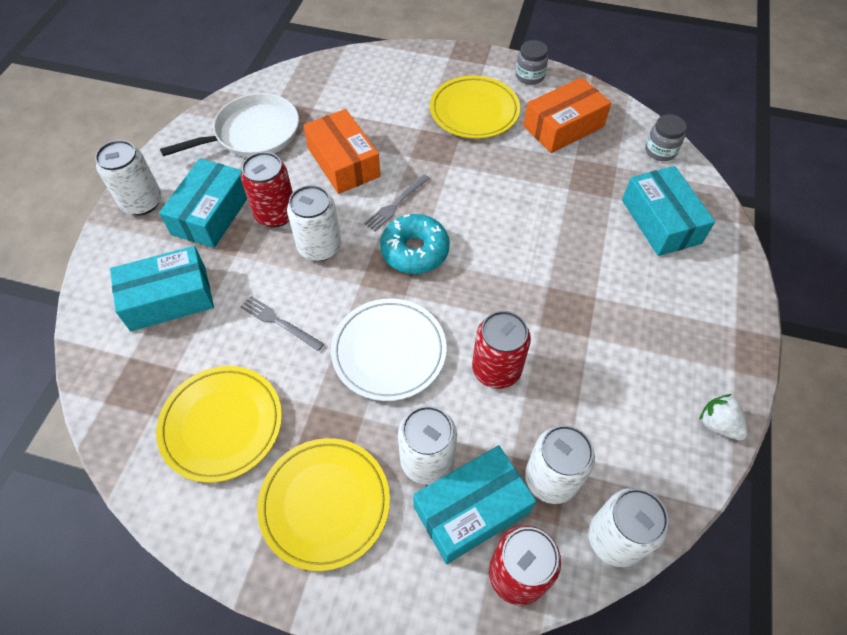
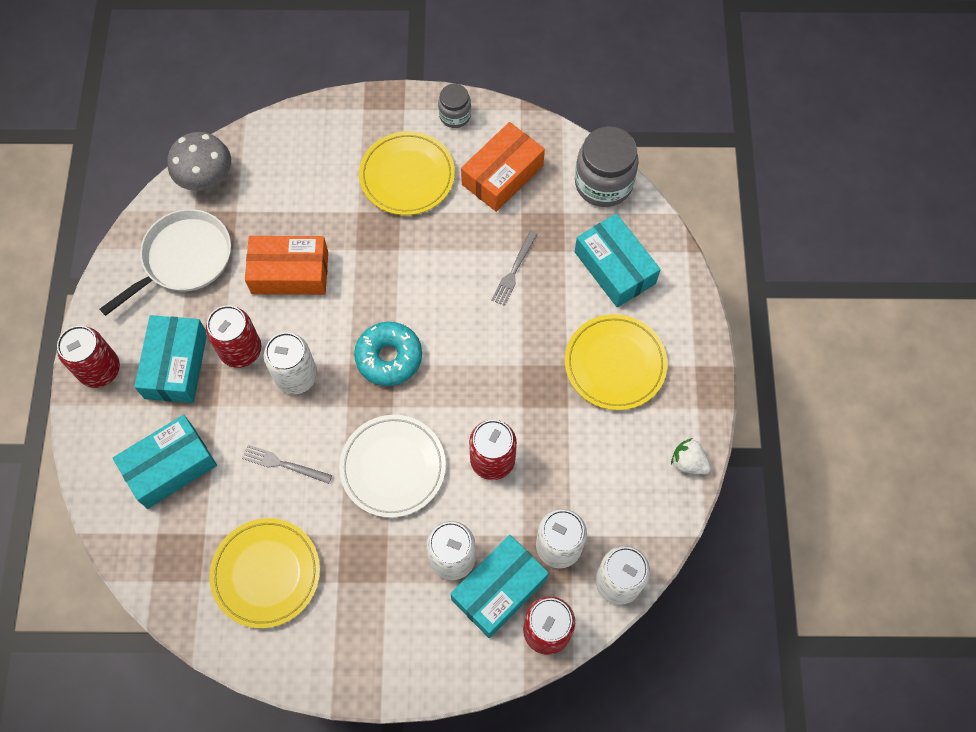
camera: 15 degrees left, 10 degrees up
white can [95,140,161,215] -> red can [57,326,120,388]
yellow plate [257,438,390,571] -> yellow plate moved to [565,314,668,410]
orange box [303,109,381,194] -> orange box turned 45 degrees counterclockwise [245,236,328,295]
grey fork [364,174,430,231] -> grey fork moved to [491,230,538,306]
grey jar [645,114,687,161] -> grey jar [575,126,639,207], size x1.79
none -> grey mushroom [168,132,231,191]

